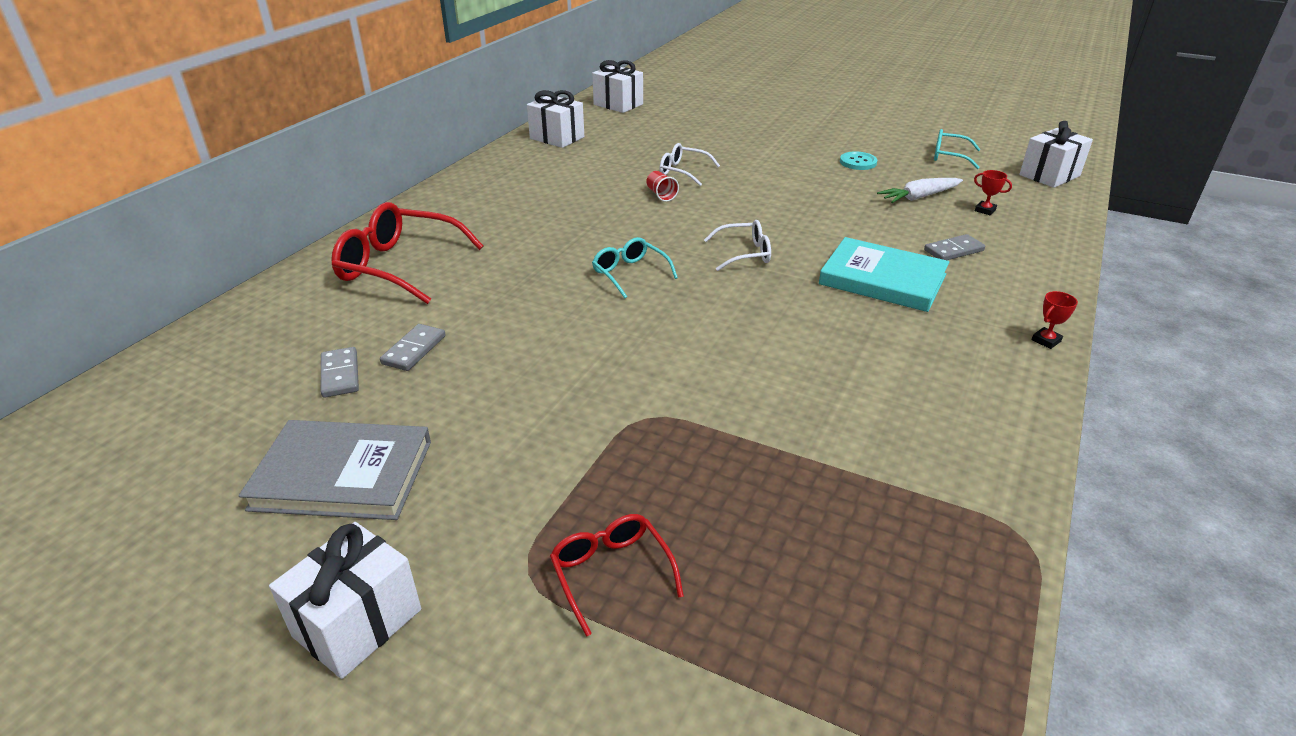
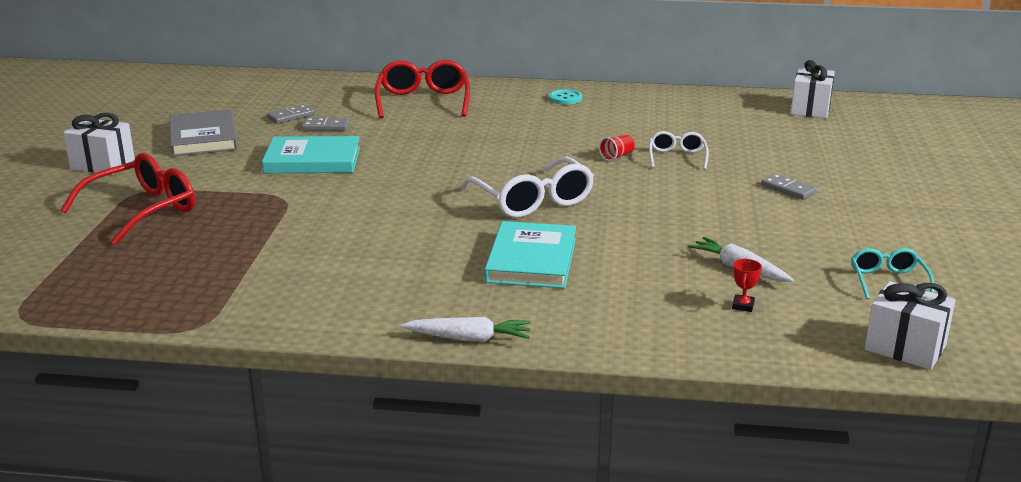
camera: 70 degrees right, 10 degrees down
white gift [527,90,584,148] -> none
red glasses [550,514,684,637] -> red glasses [61,153,195,245], size x1.79
turquoise glasses [592,237,678,298] -> none
white glasses [704,220,771,271] -> white glasses [461,157,594,218], size x1.79
turquoise button [840,151,877,170] -> turquoise button moved to [549,89,582,105]
grey domino [924,234,985,260] -> grey domino moved to [761,174,817,200]
red trophy [1031,291,1078,349] -> white carrot [401,317,531,342]
none -> turquoise book [262,136,360,173]

